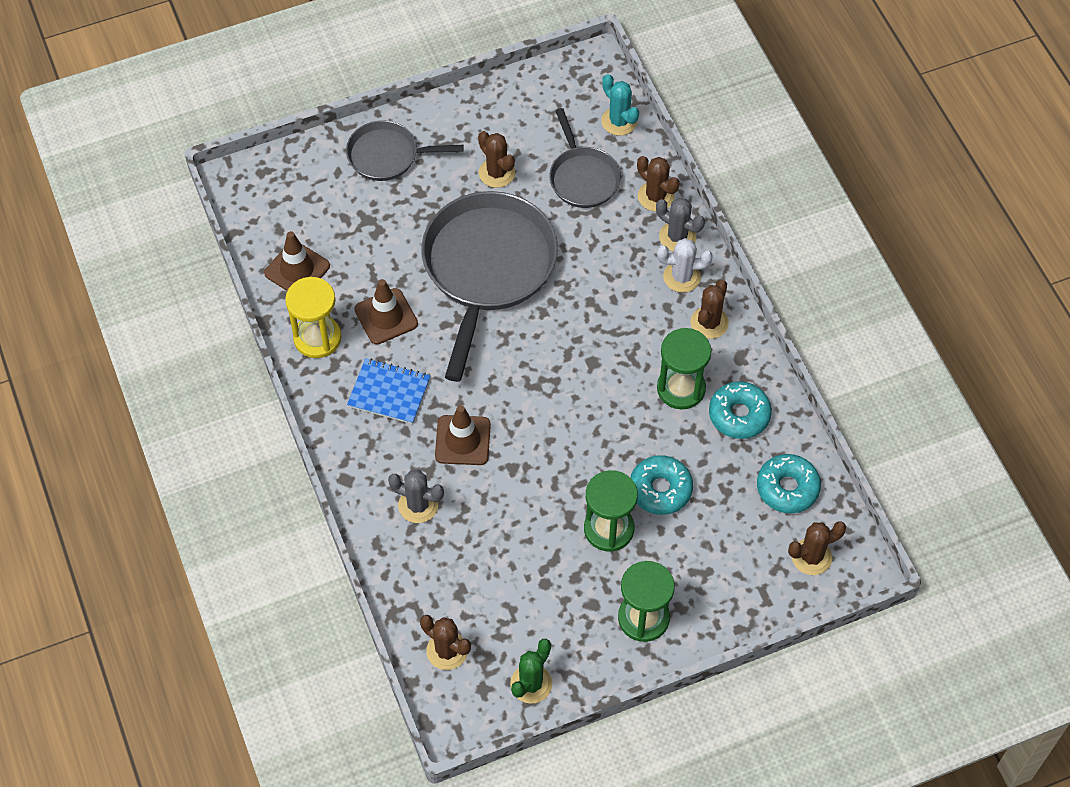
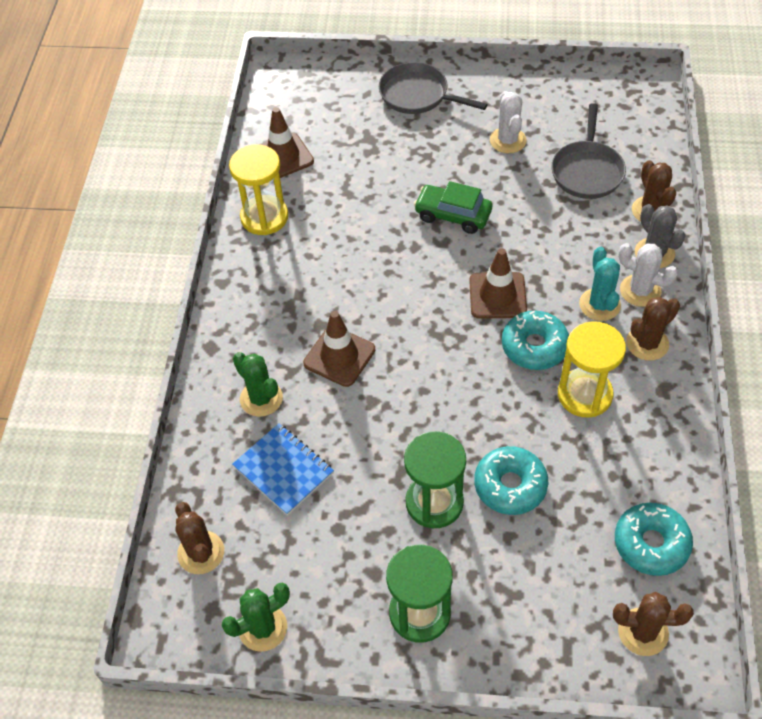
camera: 30 degrees right, 5 degrees down
blue notebook [347,358,430,424] -> blue notebook moved to [232,423,334,515]
brown traffic cone [354,279,418,345] -> brown traffic cone moved to [469,248,527,319]
grey cactus [388,470,444,523] -> green cactus [233,352,283,417]
grey pan [421,191,558,382] -> green car [414,181,492,234]
brown cactus [478,131,515,188] -> white cactus [490,91,527,153]
turquoise cactus [601,74,639,136] -> turquoise cactus moved to [579,247,621,321]
green hourglass [657,328,711,410] -> yellow hourglass [558,321,626,418]
turquoise donut [709,381,772,439] -> turquoise donut moved to [502,311,569,370]

